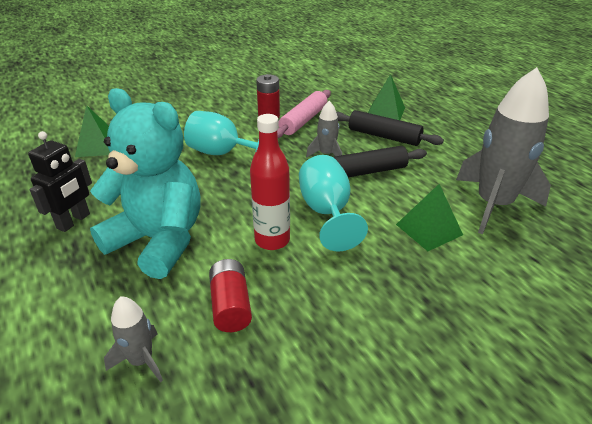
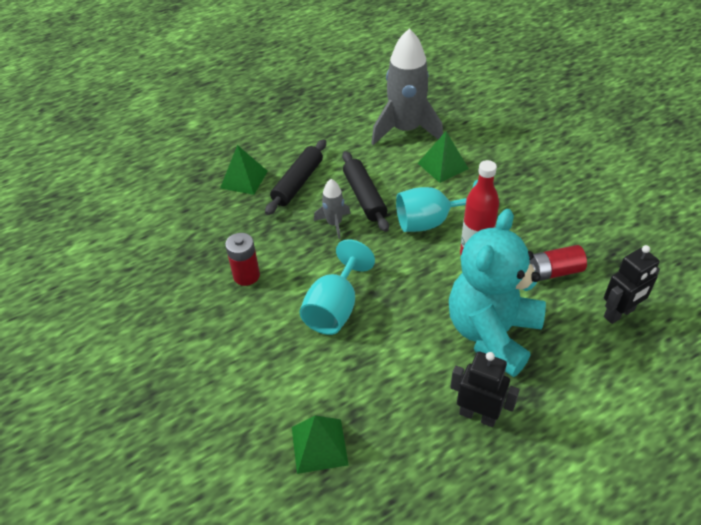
camera: 90 degrees left, 10 degrees up
grey rocket [104,296,163,382] -> black robot [604,245,660,324]
pink rolling pin [277,90,331,138] -> none

